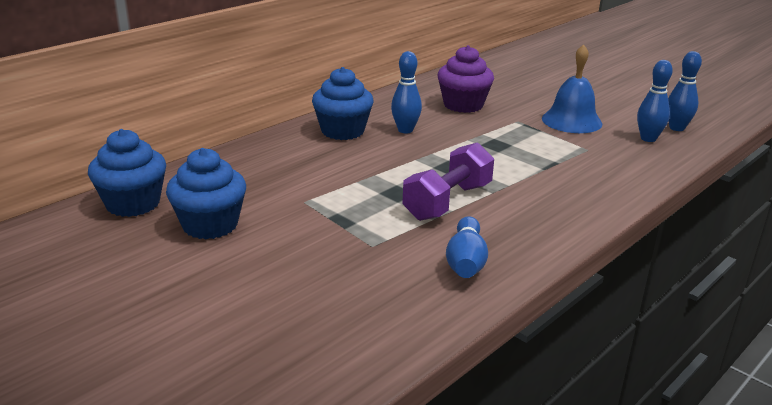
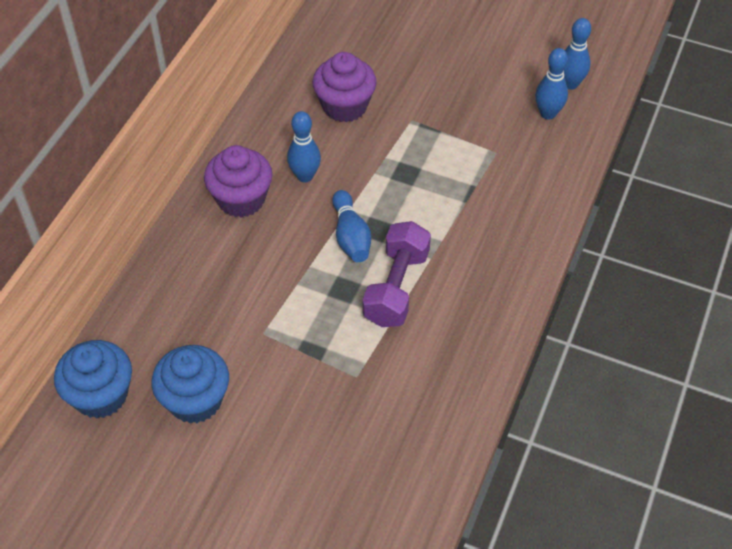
camera: 20 degrees left, 25 degrees up
blue cupcake [312,67,374,140] -> purple cupcake [204,145,272,218]
blue bowling pin [446,216,488,278] -> blue bowling pin moved to [332,190,371,262]
blue bell [542,44,602,133] -> none

